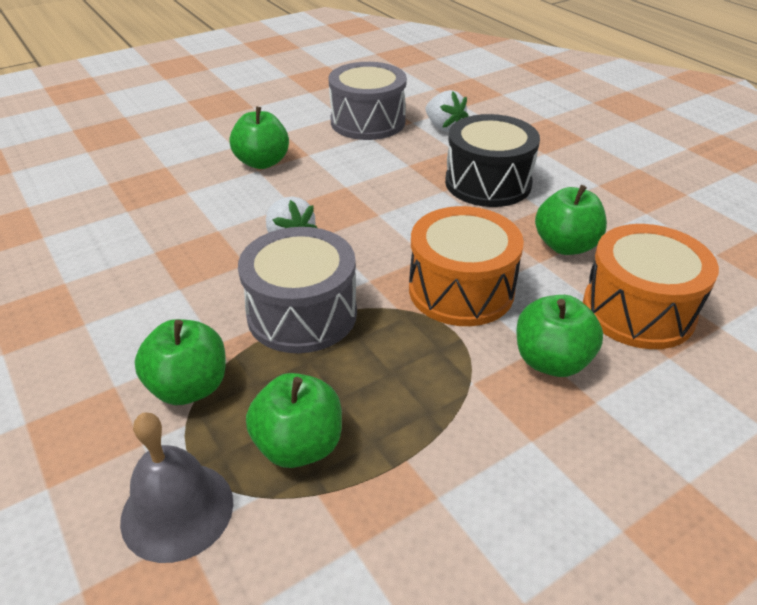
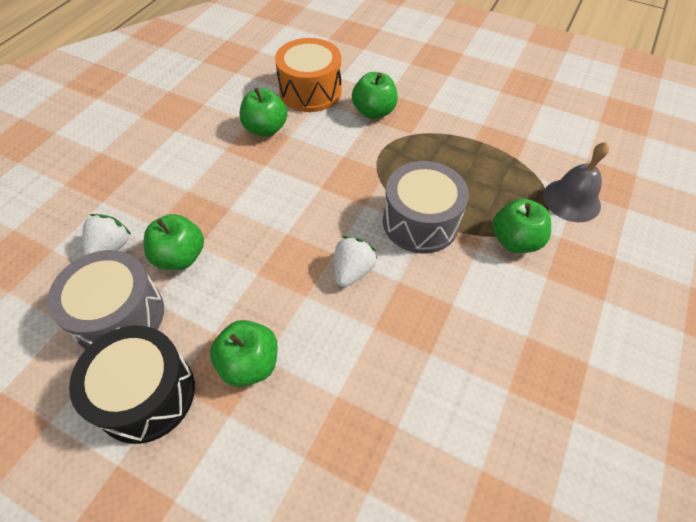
camera: 120 degrees left, 15 degrees up
green apple [246,373,342,468] -> green apple moved to [144,214,204,270]
orange drum [409,206,524,326] -> none
black drum [445,114,540,207] -> black drum moved to [69,326,195,444]

